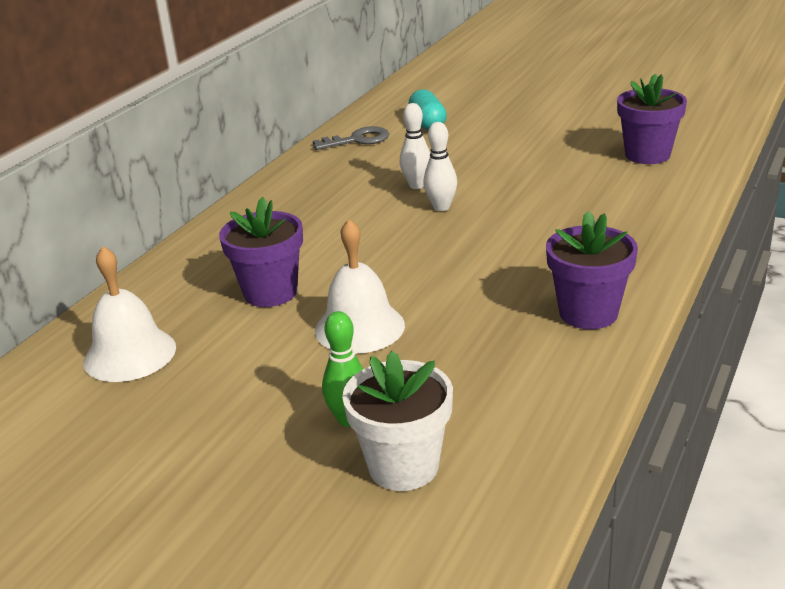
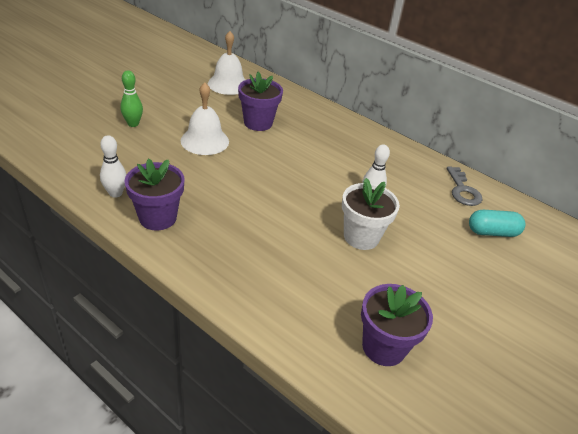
camera: 95 degrees right, 10 degrees up
white flower pot [342,351,453,491] -> white flower pot moved to [342,178,400,250]
white bowling pin [423,122,457,211] -> white bowling pin moved to [100,135,126,198]

